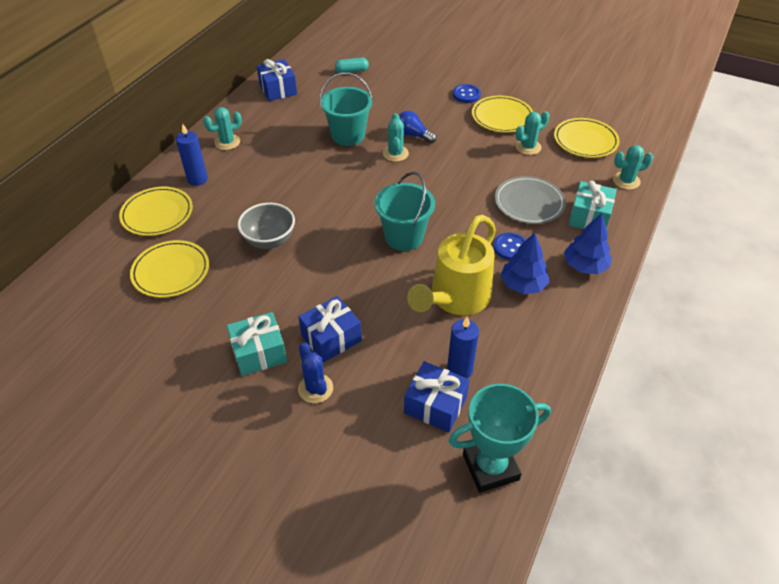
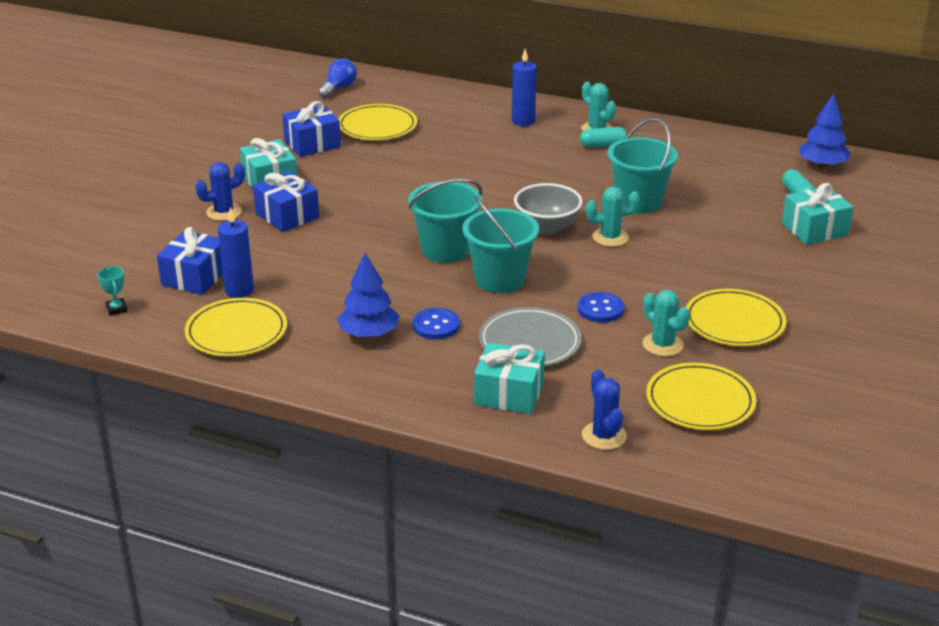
camera: 85 degrees right, 15 degrees down
yellow plate [119,187,193,236] -> yellow plate moved to [185,298,287,357]
grey bowl [237,203,295,249] -> grey bowl moved to [514,183,583,235]
blue gift [257,59,297,101] -> blue gift moved to [282,101,341,157]
blue light bulb [399,111,436,143] -> blue light bulb moved to [319,58,357,98]
yellow watering can [407,214,496,315] -> none
turquoise trophy [449,384,551,493] -> turquoise trophy [97,266,128,316], size x0.40
blue button [453,84,481,103] -> blue button moved to [577,292,624,323]
blue tree [564,213,612,274] -> blue tree moved to [798,94,850,168]
turquoise cactus [613,145,653,190] -> blue cactus [582,369,627,450]
none -> turquoise bucket [462,196,539,293]
none -> turquoise capsule [580,127,628,148]
none -> turquoise gift [782,183,853,245]

